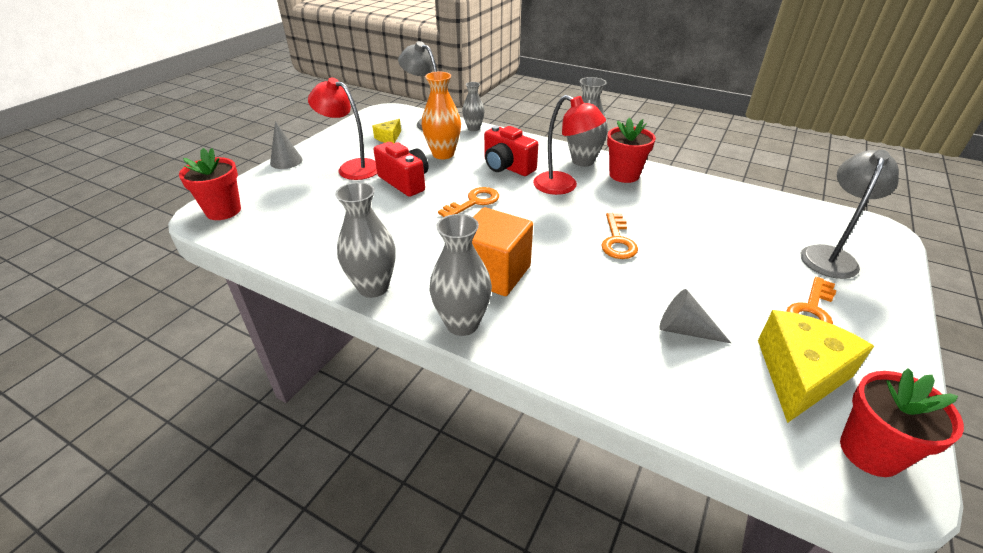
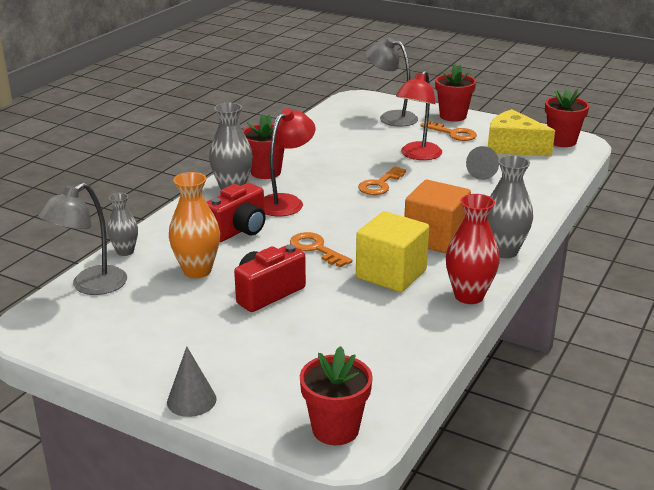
camera: 90 degrees left, 10 degrees down
red lamp [308,78,377,180] -> red lamp moved to [396,70,442,160]
grey vase [335,182,396,298] -> red vase [446,194,500,304]
yellow cheese [372,119,401,143] -> none
orange key [601,213,638,259] -> orange key turned 120 degrees clockwise [358,166,406,195]
none -> yellow cube [356,211,429,292]
none -> red flower pot [435,64,476,122]

